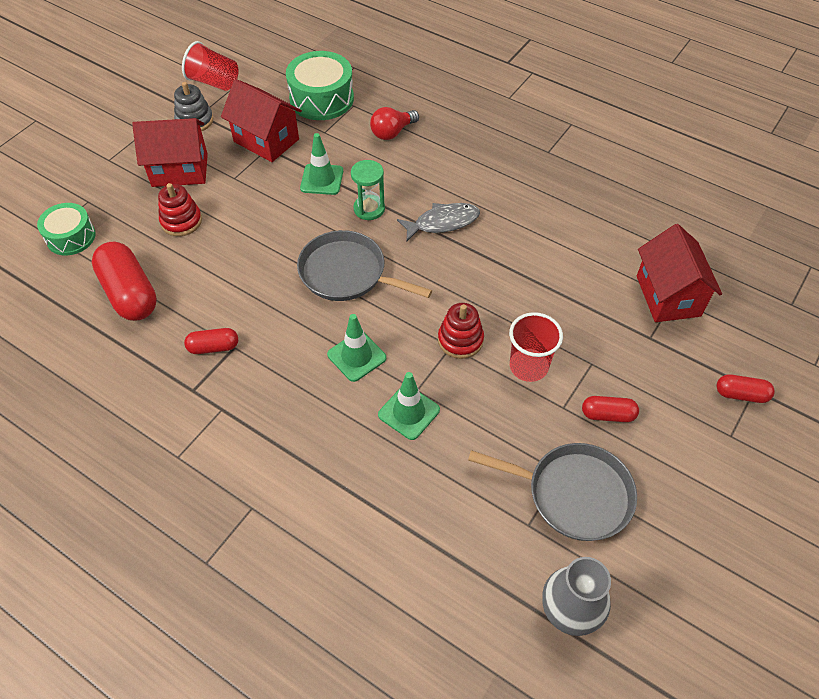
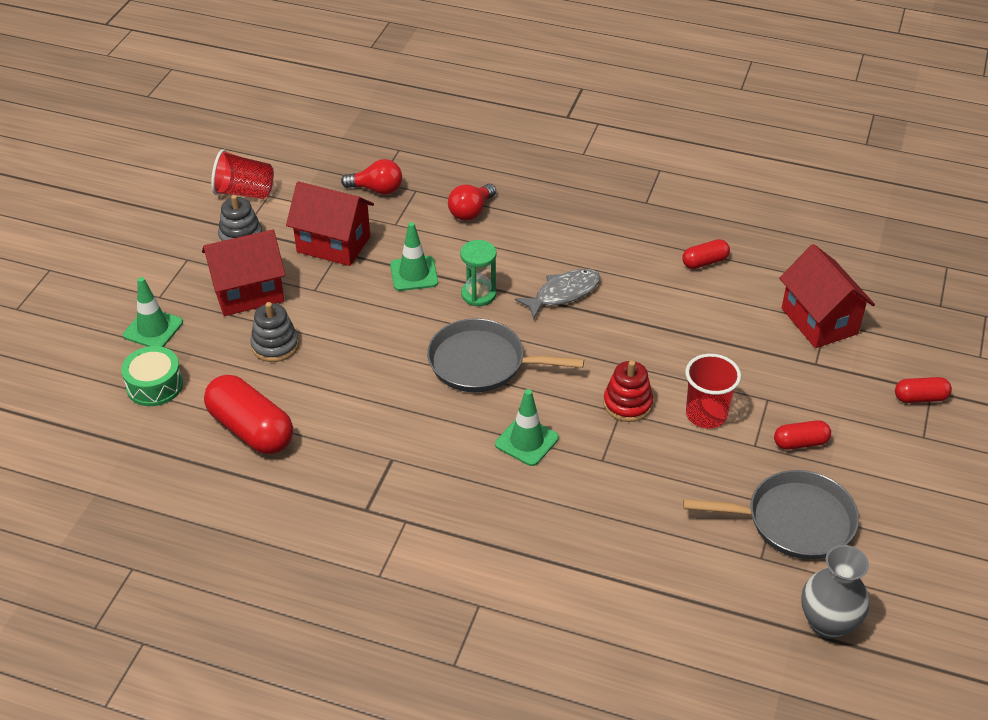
camera: 15 degrees left, 10 degrees down
red stacking toy [158,183,202,236] -> grey stacking toy [250,302,299,362]
red capsule [184,328,238,354] -> red capsule moved to [682,239,730,269]
green drum [286,51,354,120] -> red light bulb [341,159,402,195]
green traffic cone [378,372,440,440] -> green traffic cone moved to [123,277,183,347]

